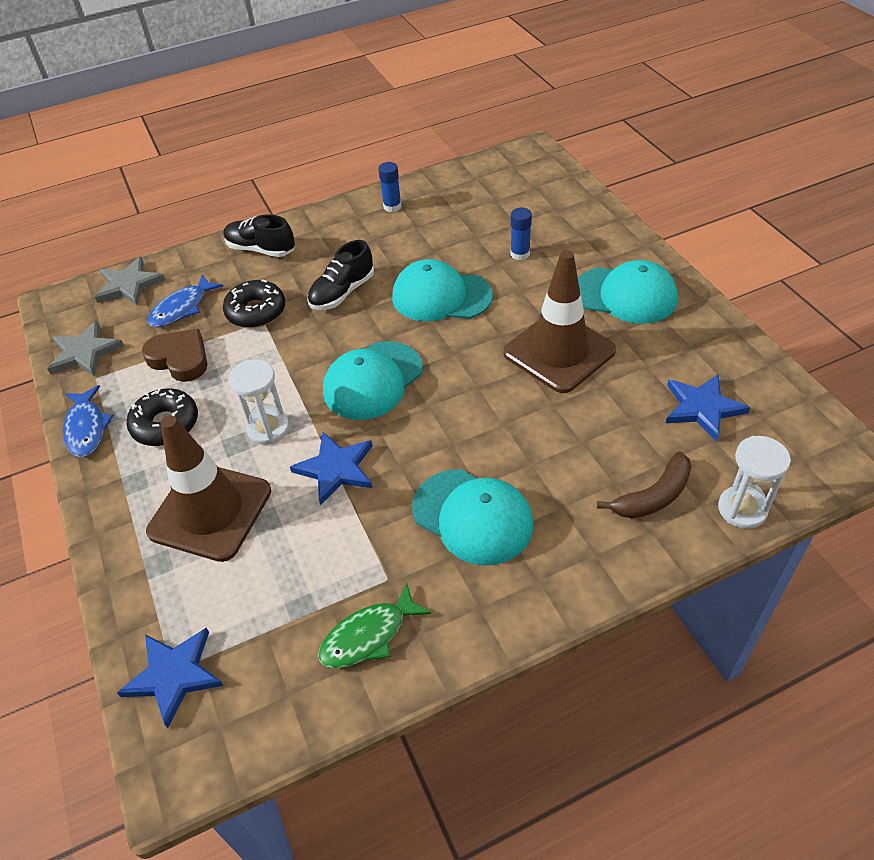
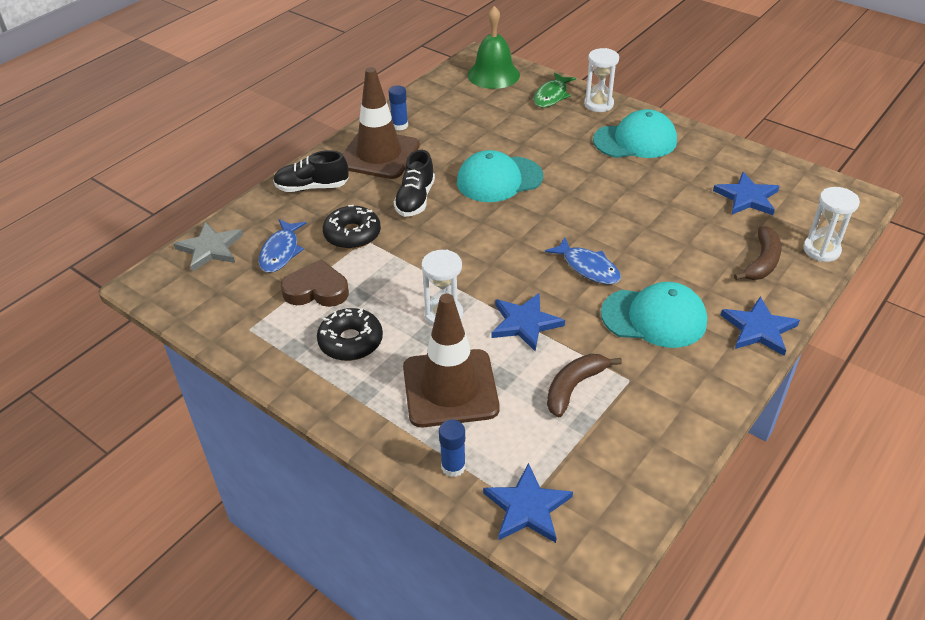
camera: 30 degrees left, 5 degrees down
grey star [47,321,124,377] -> none
blue fish [63,385,113,457] -> blue fish moved to [545,237,621,284]
green fish [318,582,431,668] -> green fish moved to [533,73,576,108]
turquoise cap [323,341,423,420] -> none
brown traffic cone [503,250,616,393] -> brown traffic cone moved to [343,67,420,179]
blue glue stick [511,207,532,260] -> blue glue stick moved to [439,420,466,477]
none -> green bell [467,6,520,89]
none -> brown banana [547,354,622,418]
none -> white hourglass [584,48,619,112]
none -> blue star [721,296,800,356]

